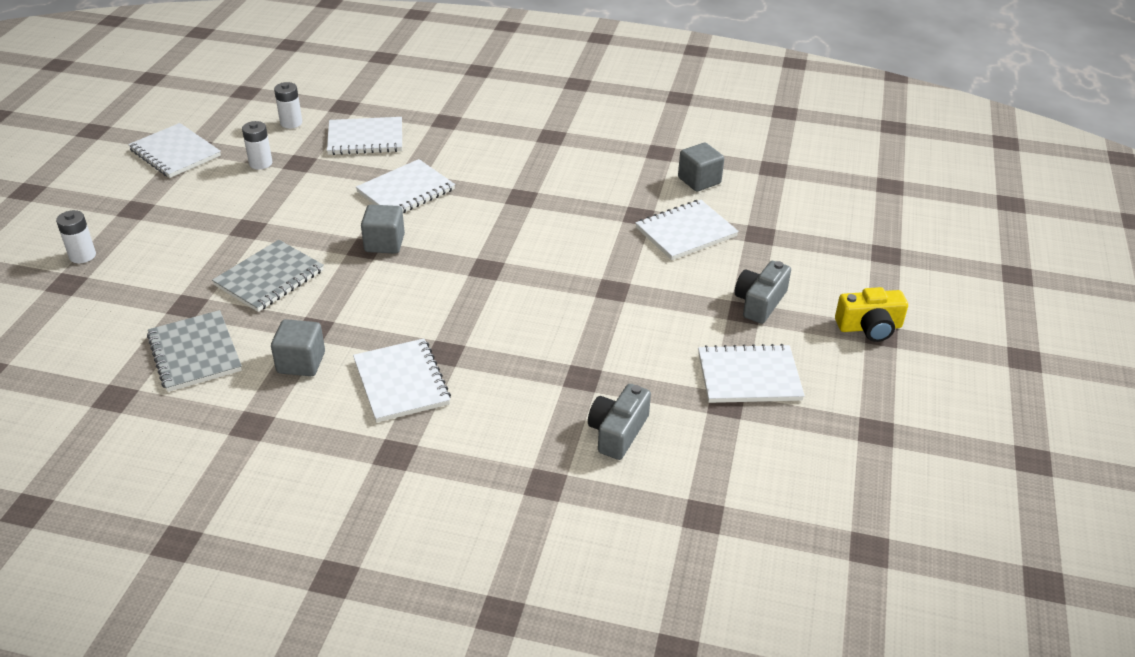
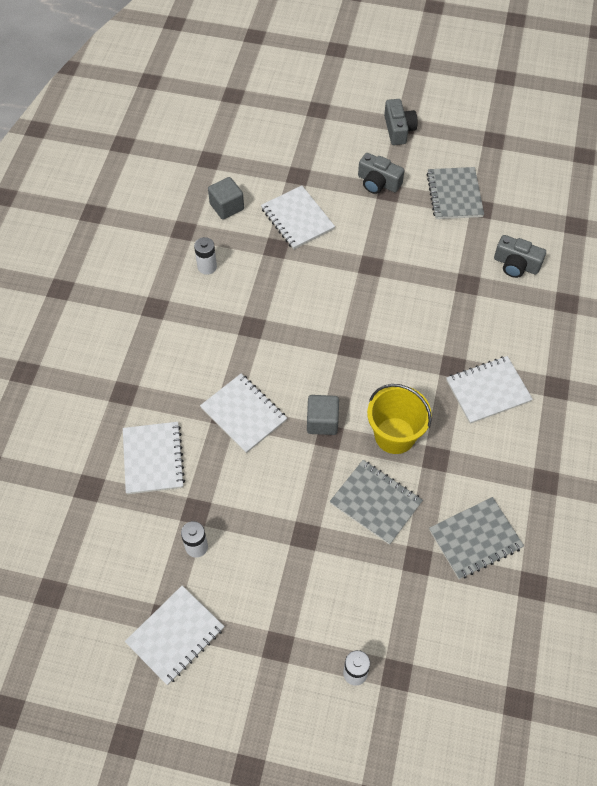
camera: 90 degrees left, 20 degrees up
grey cube [271,319,325,376] -> none
white battery [274,82,302,129] -> white battery moved to [194,237,217,275]
white notebook [698,344,805,403] -> grey notebook [426,167,484,219]
yellow camera [835,287,908,342] -> grey camera [384,99,418,145]
none -> yellow bucket [367,384,432,454]

